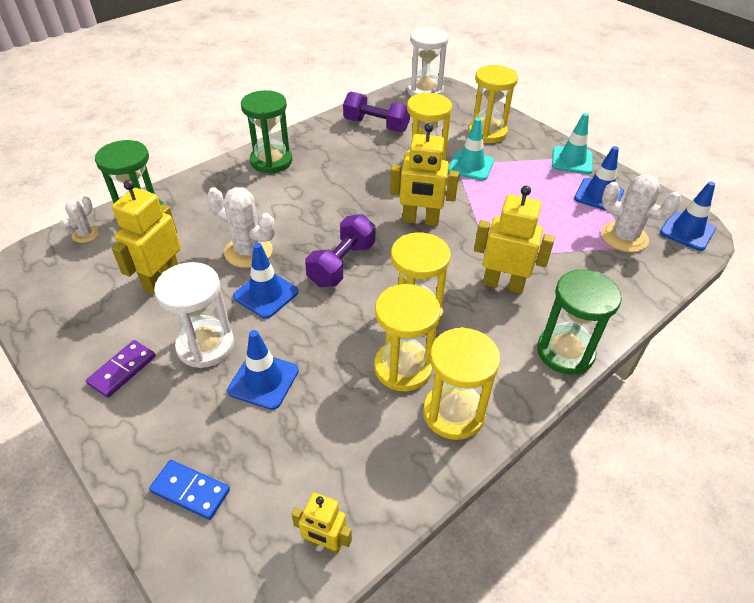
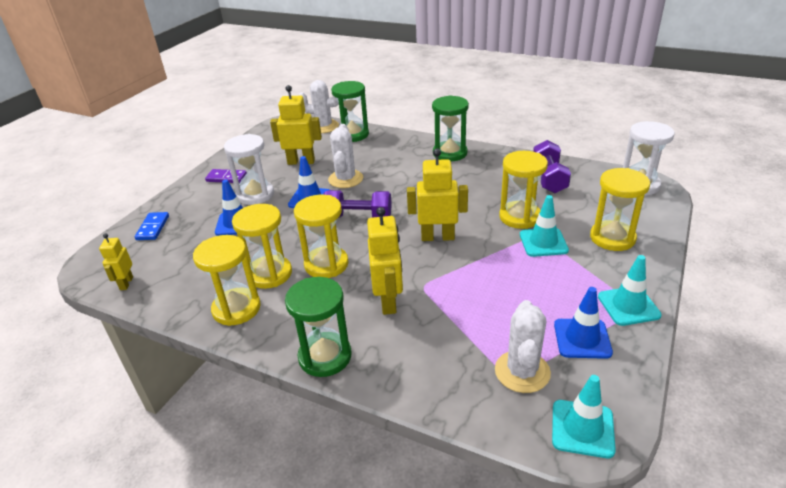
camera: 70 degrees right, 10 degrees down
white cactus [60,196,99,243] -> white cactus [298,80,339,133], size x1.81
yellow robot [390,123,459,226] -> yellow robot turned 105 degrees clockwise [407,148,468,241]
blue traffic cone [660,181,716,251] -> turquoise traffic cone [552,375,616,458]

